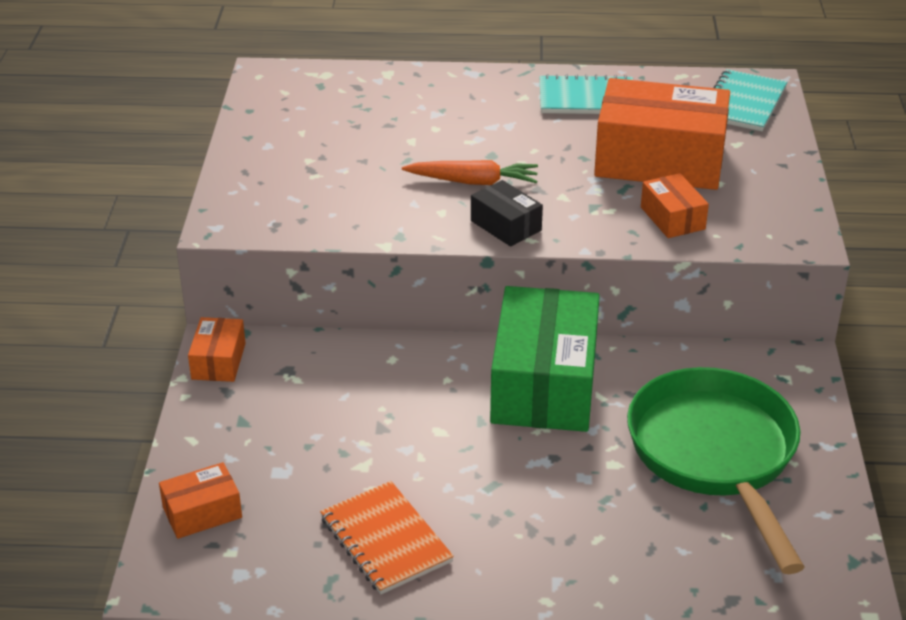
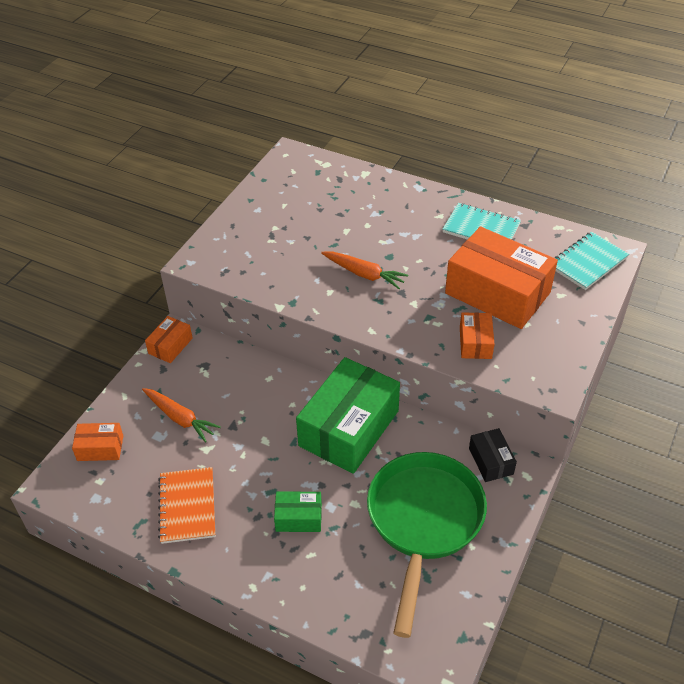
camera: 25 degrees right, 10 degrees up
black box [471,180,543,247] -> black box moved to [469,428,517,482]
none -> orange carrot [142,388,221,443]
none -> green box [274,492,322,532]

